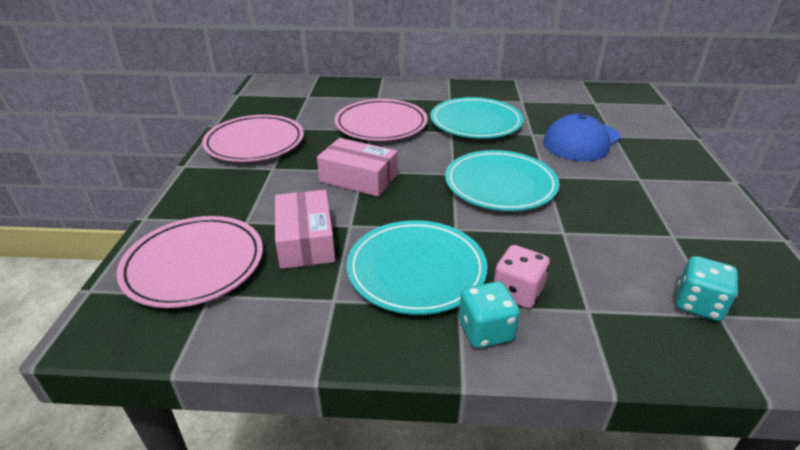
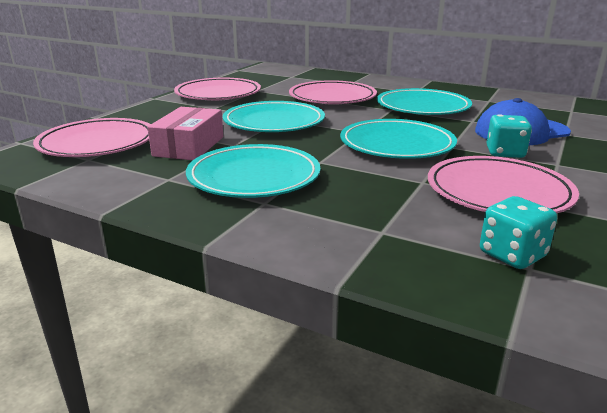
camera: 25 degrees right, 10 degrees down
pink box [317,138,398,197] -> turquoise plate [223,101,325,132]
turquoise dice [459,281,520,348] -> turquoise dice moved to [486,114,532,158]
pink dice [494,245,550,309] -> none
none -> pink plate [428,156,579,213]

